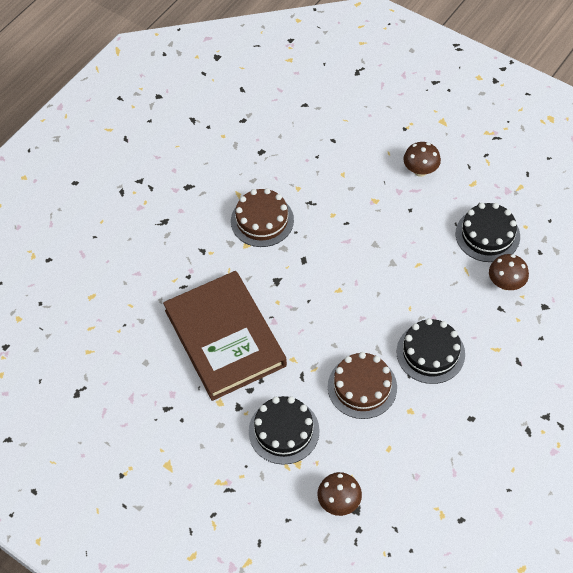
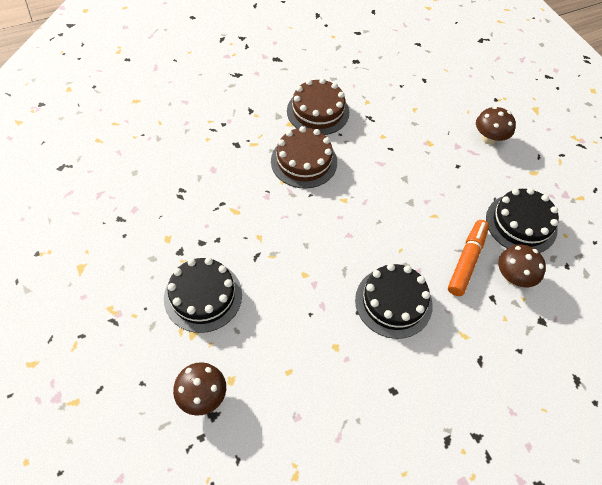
camera: 25 degrees right, 0 degrees up
brown book [163,271,287,401] -> none
brown cake [328,352,397,419] -> brown cake moved to [271,126,337,188]
none -> orange marker [448,220,489,296]

